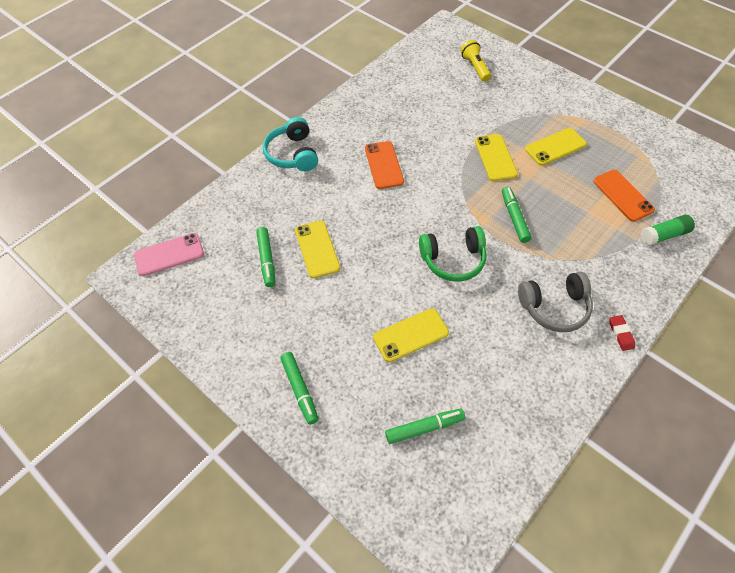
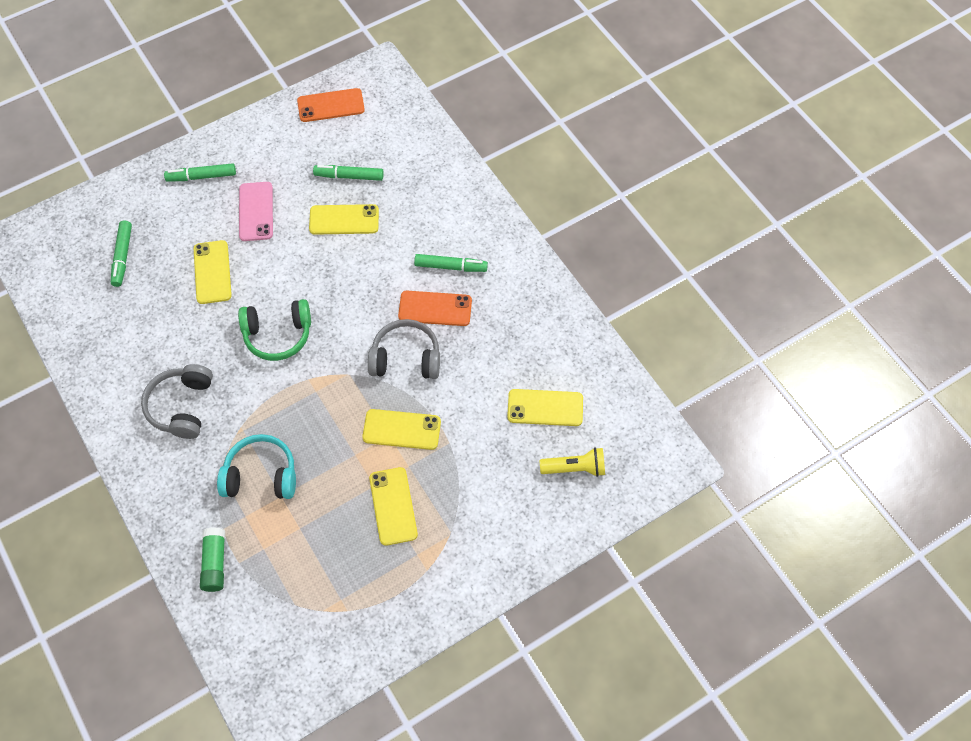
camera: 105 degrees right, 5 degrees up
pink phone [134,233,204,276] -> pink phone moved to [239,182,273,241]
turquoise headphones [263,117,318,171] -> turquoise headphones moved to [217,434,296,499]
green headphones [419,226,486,282] -> green headphones turned 105 degrees counterclockwise [238,299,311,361]
green marker [502,186,531,243] -> green marker moved to [414,254,488,272]
orange phone [593,170,655,222] -> orange phone moved to [297,88,365,122]
red eraser [610,315,635,351] -> none
none -> grey headphones [368,319,440,379]
none -> yellow phone [507,389,583,426]

